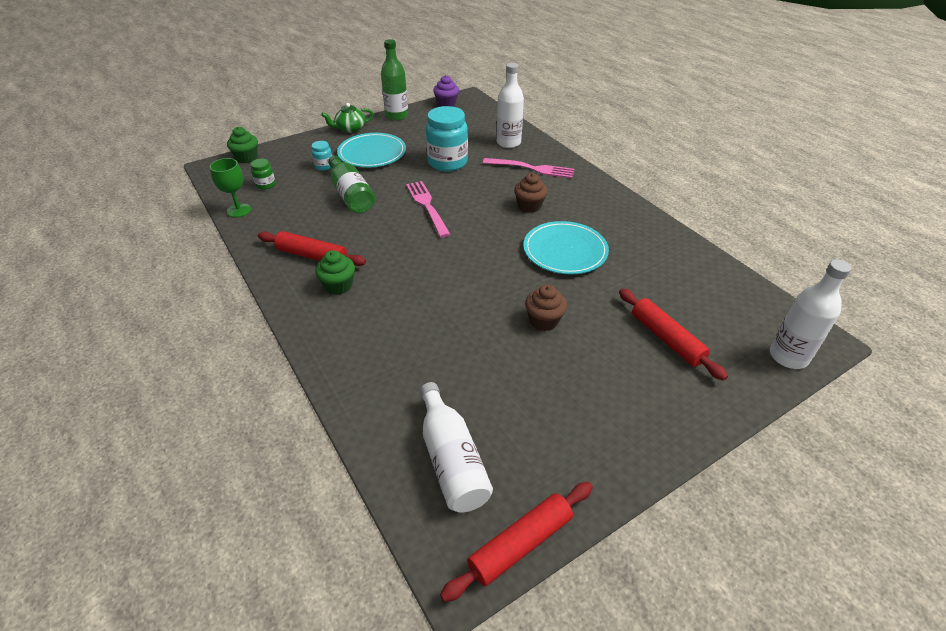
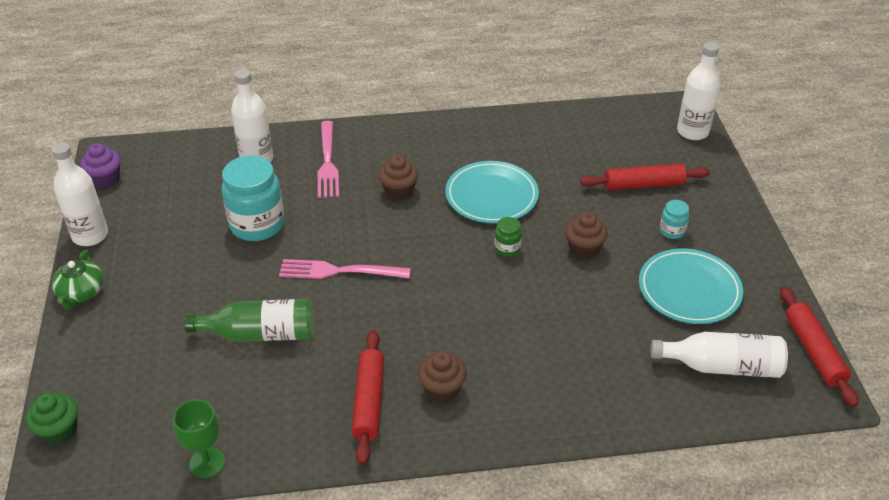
camera: 65 degrees left, 0 degrees up
green jar [251,159,275,190] -> green jar moved to [494,217,522,257]
red rolling pin [258,231,366,266] -> red rolling pin turned 45 degrees counterclockwise [352,330,384,465]
turquoise jar [311,141,332,171] -> turquoise jar moved to [660,200,689,239]
green cupcake [315,250,355,295] -> brown cupcake [418,351,467,403]
turquoise plate [337,133,406,168] -> turquoise plate moved to [639,248,743,324]
green bottle [381,39,408,121] -> white bottle [52,143,108,246]
pink fork [483,158,574,178] -> pink fork turned 135 degrees clockwise [318,121,339,198]

